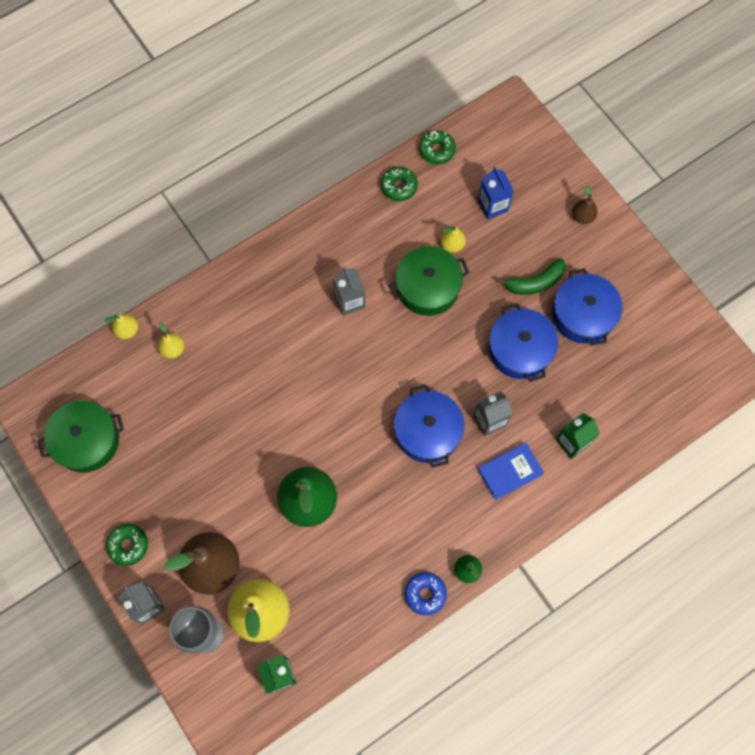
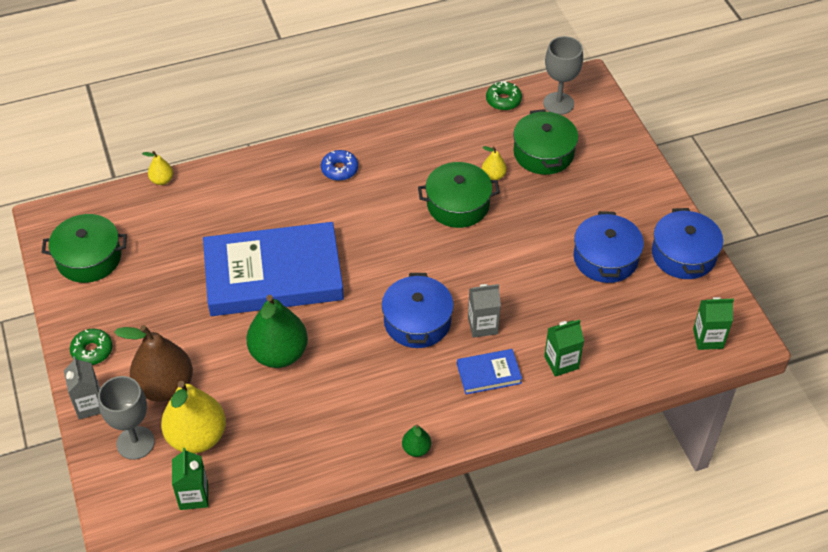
camera: 15 degrees right, 20 degrees down
yellow pear [158,322,184,359] -> none
grey carton [333,266,366,315] -> none
green donut [381,166,418,201] -> none
blue donut [405,572,447,615] -> blue donut moved to [321,150,358,181]
blue carton [478,167,514,219] -> green pot [513,109,578,175]
blue pot [489,303,558,382] -> blue pot moved to [652,208,723,279]
green banana [496,258,566,295] -> none
brown pear [572,185,597,224] -> none
none -> blue book [203,222,344,316]
none -> grey goblet [543,36,583,115]
none -> green carton [693,297,734,350]

